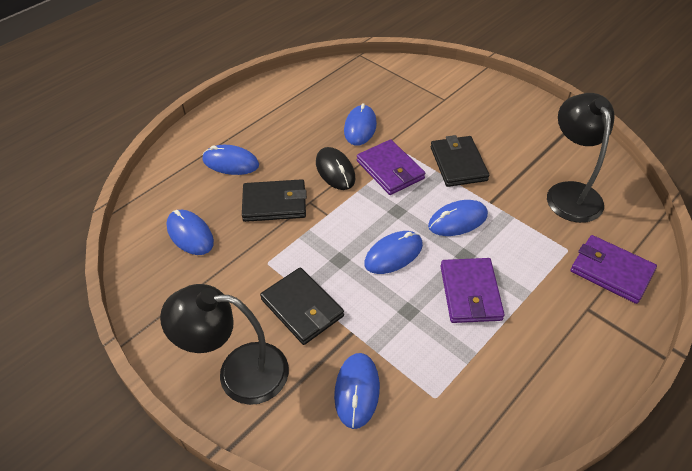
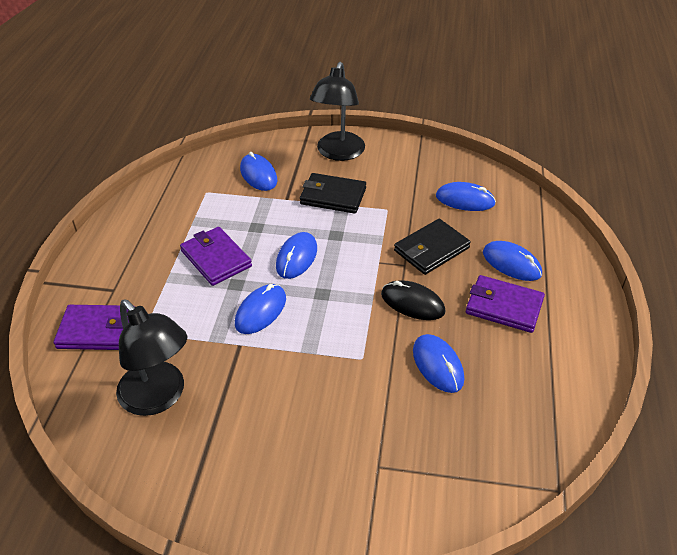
camera: 145 degrees right, 5 degrees down
black lamp [160,284,289,405] -> black lamp turned 135 degrees clockwise [310,62,365,161]
blue mouse [203,145,259,175] -> blue mouse turned 60 degrees clockwise [483,241,542,281]
purple wallet [357,139,425,195] -> purple wallet moved to [466,275,545,333]
black wallet [431,135,489,187] -> none

